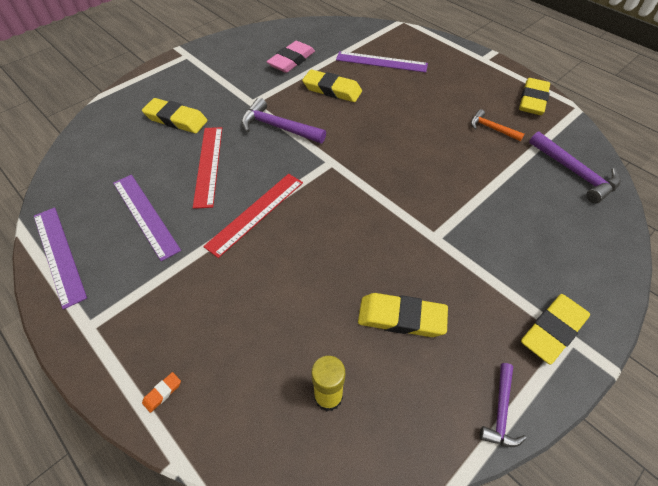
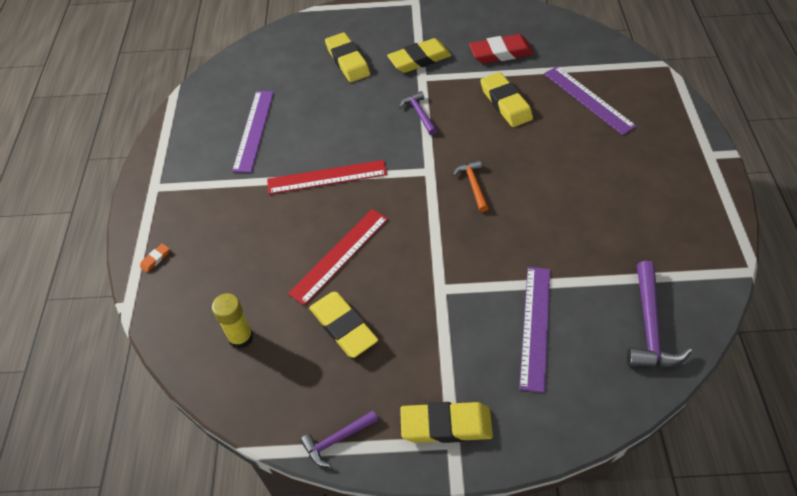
camera: 45 degrees right, 0 degrees up
purple ruler [34,207,87,310] -> purple ruler moved to [519,267,550,393]
orange eraser [142,372,181,413] -> orange eraser turned 45 degrees counterclockwise [140,243,170,272]
red ruler [193,127,222,209] -> red ruler moved to [288,209,388,306]
purple hammer [241,98,326,143] -> purple hammer [399,91,437,135], size x0.60
pink eraser [267,41,315,73] -> red eraser [469,34,534,64]
orange hammer [471,109,524,141] -> orange hammer moved to [452,160,489,212]
yellow eraser [519,78,550,115] -> yellow eraser moved to [387,38,452,73]

